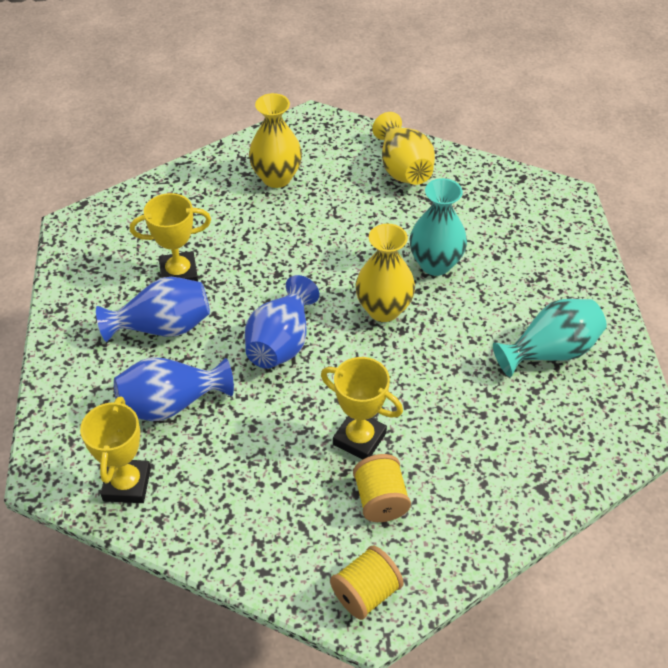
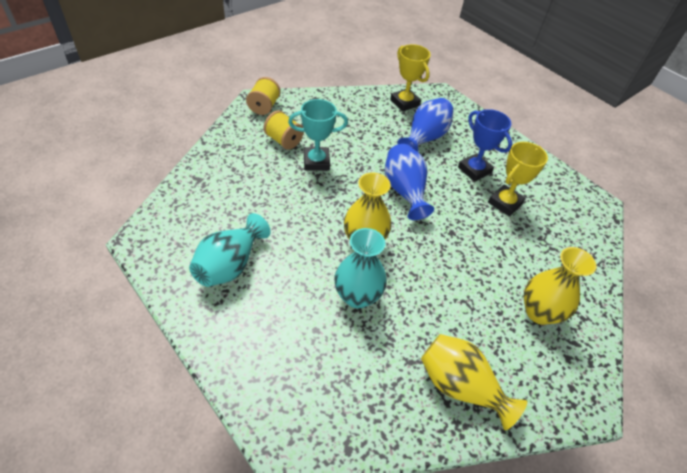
camera: 140 degrees right, 0 degrees up
blue vase [96,277,210,342] -> blue trophy [458,109,512,182]
yellow trophy [321,357,403,460] -> turquoise trophy [288,99,348,171]

